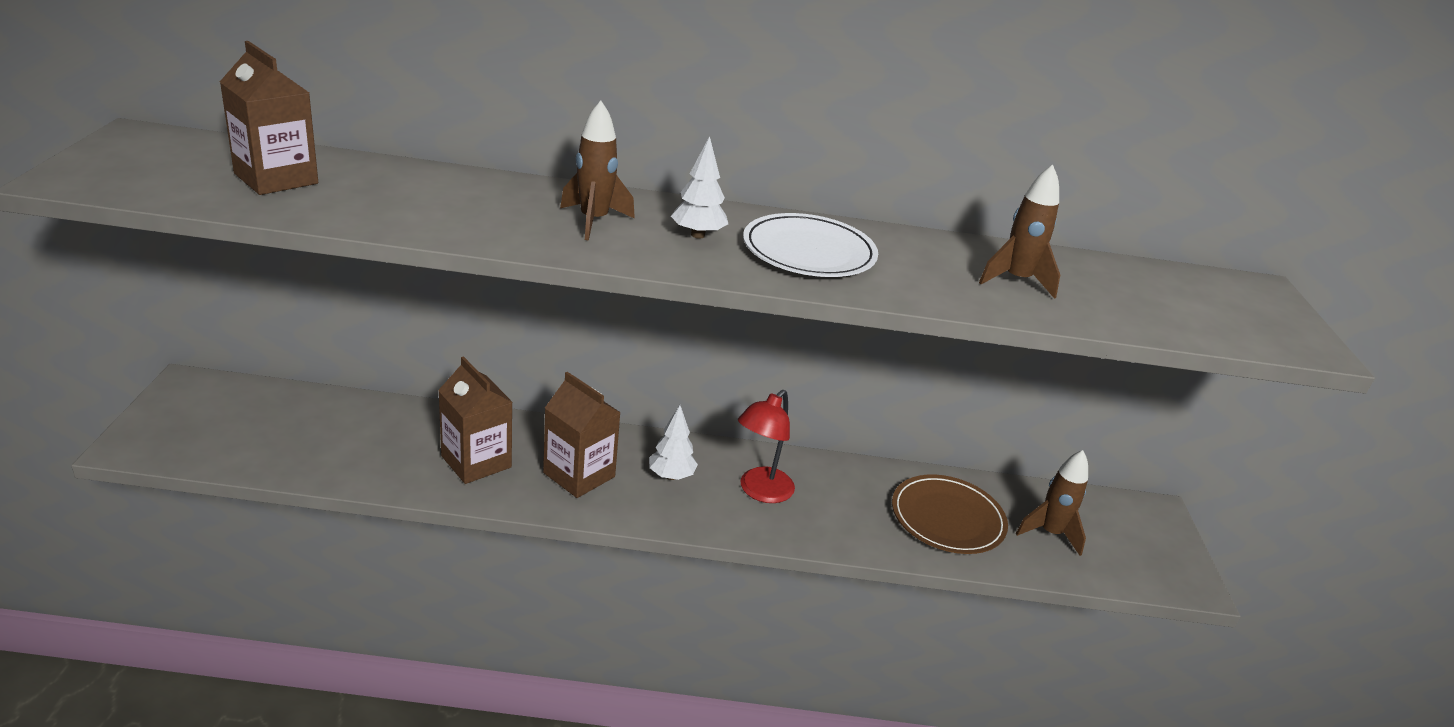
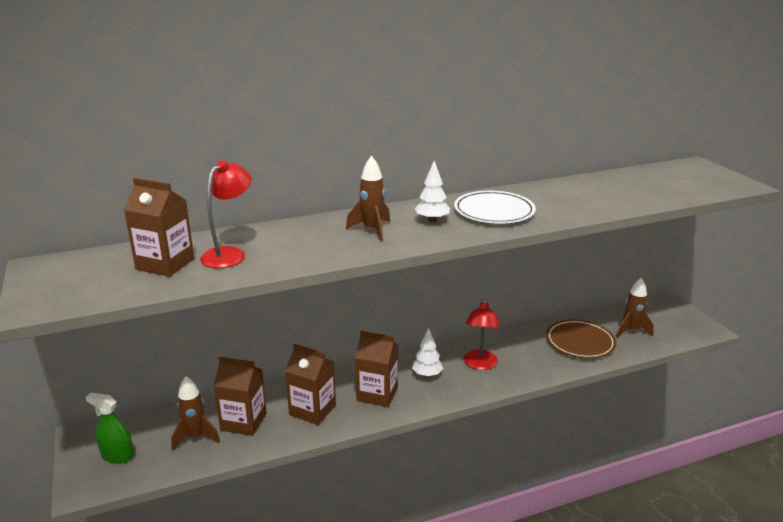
camera: 20 degrees left, 5 degrees down
brown rocket [979,165,1060,299] -> brown rocket moved to [171,376,220,451]
none -> green spray bottle [85,393,134,464]
none -> red lamp [200,160,252,268]
none -> brown carton [213,357,267,436]

